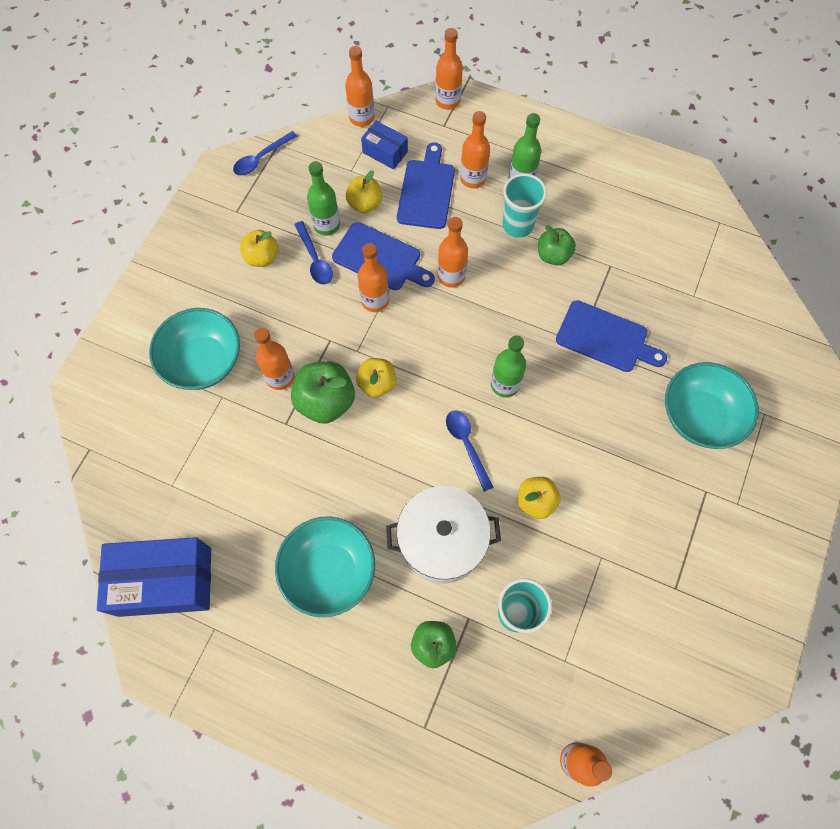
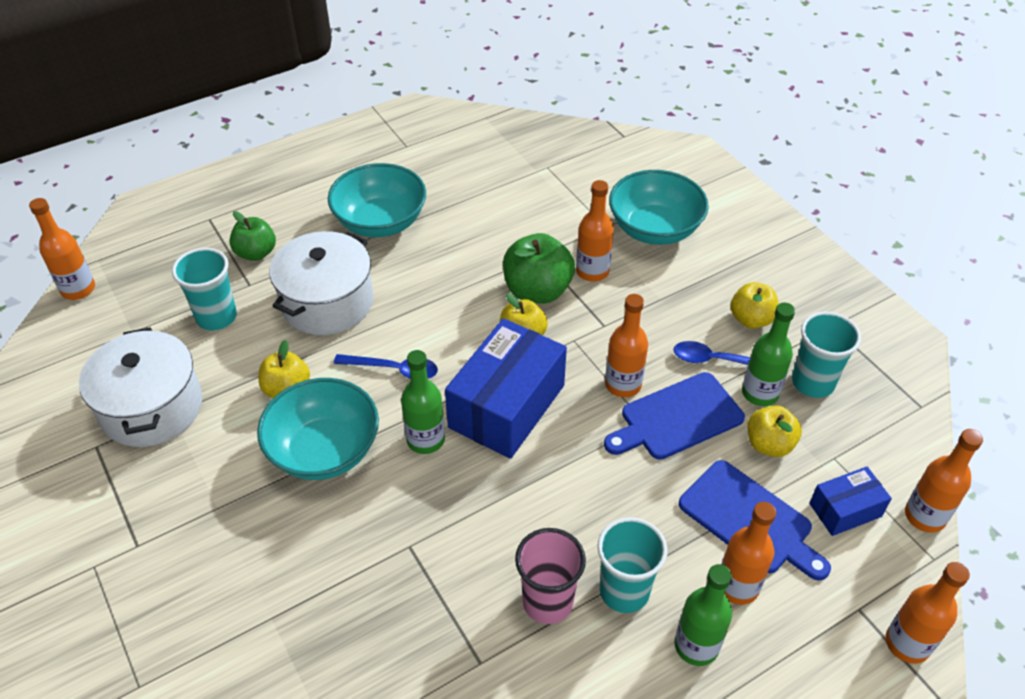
camera: 125 degrees right, 20 degrees down
blue box [97,537,211,617] -> blue box moved to [445,318,567,459]
blue spoon [233,131,298,176] -> none
orange bottle [438,217,468,288] -> none
green apple [538,225,576,266] -> pink cup [515,528,586,624]
blue cutting board [556,300,667,372] -> none
turquoise bowl [665,362,759,449] -> turquoise bowl moved to [257,378,379,480]
none -> white pot [79,327,202,447]
none -> turquoise cup [792,311,861,398]

